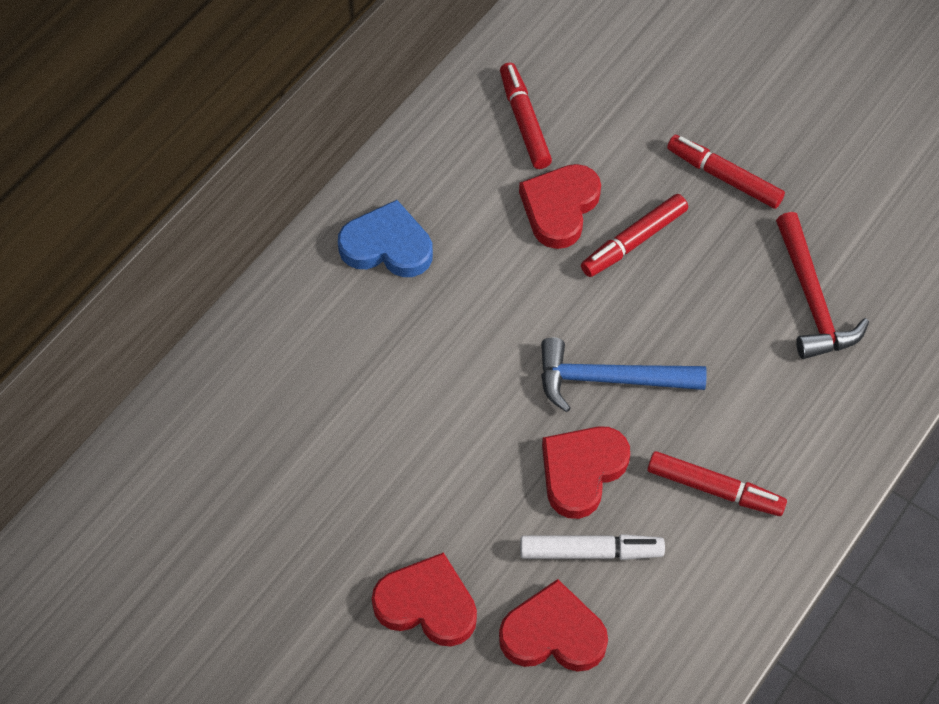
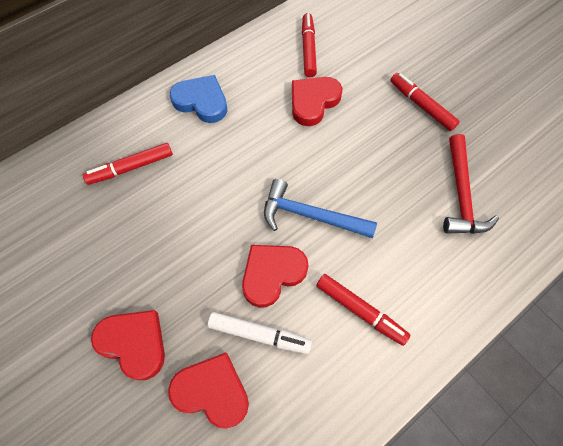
camera: 15 degrees right, 5 degrees up
red marker [581,194,688,277] -> red marker moved to [83,143,173,185]

